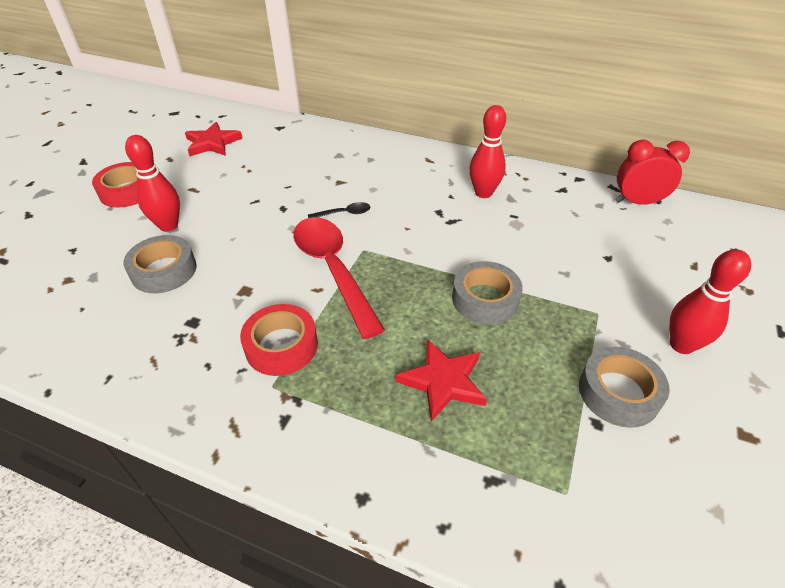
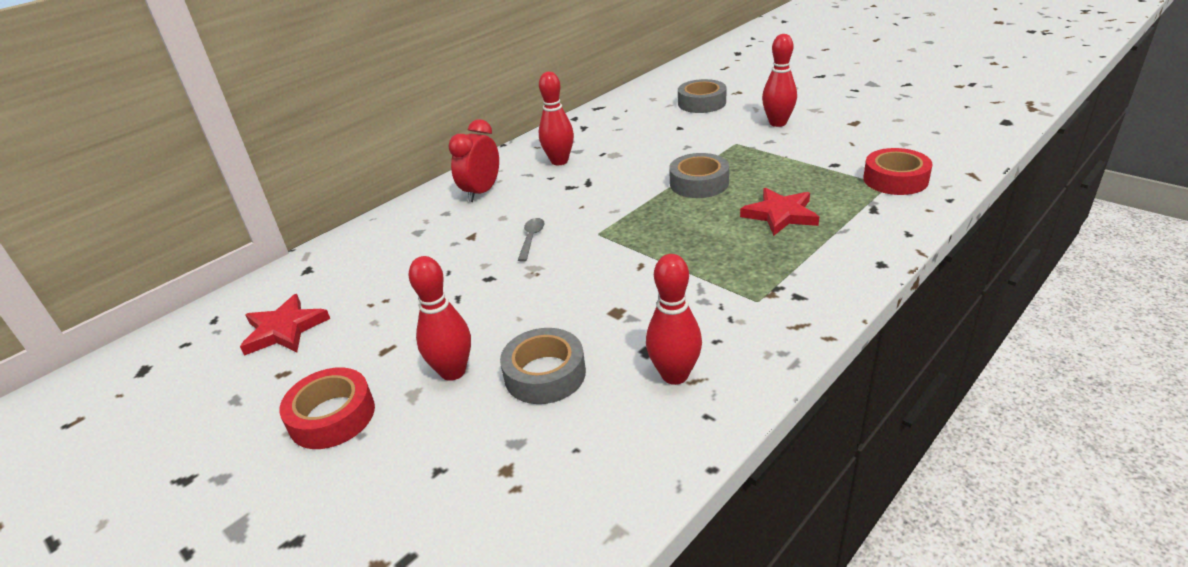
camera: 65 degrees left, 10 degrees down
red tape [240,304,318,376] -> red tape moved to [863,148,933,195]
red spoon [293,217,385,339] -> none
black spoon [308,202,370,218] -> grey spoon [518,218,545,262]
grey tape [579,347,669,428] -> grey tape moved to [678,79,726,113]
red clock [615,139,690,205] -> red clock moved to [448,119,499,202]
none -> red bowling pin [646,254,702,385]

